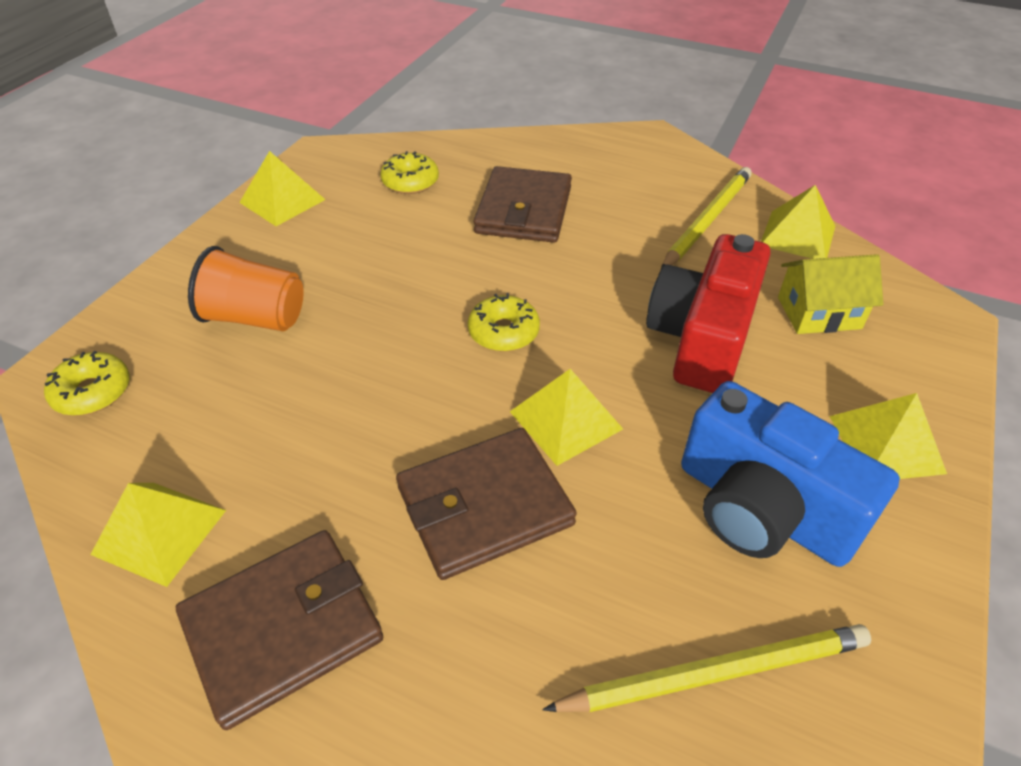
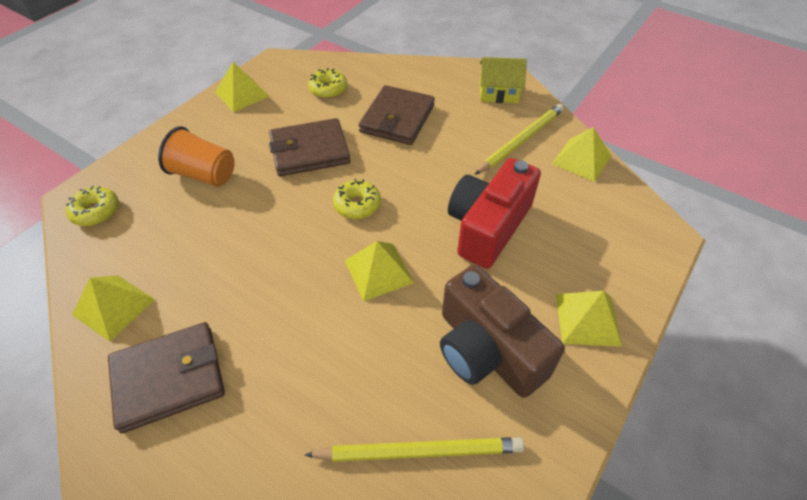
camera: 10 degrees right, 5 degrees up
brown wallet [396,428,577,580] -> brown wallet moved to [269,118,350,176]
blue camera [681,381,900,567] -> brown camera [440,265,565,398]
yellow house [778,254,883,334] -> yellow house moved to [480,57,527,103]

